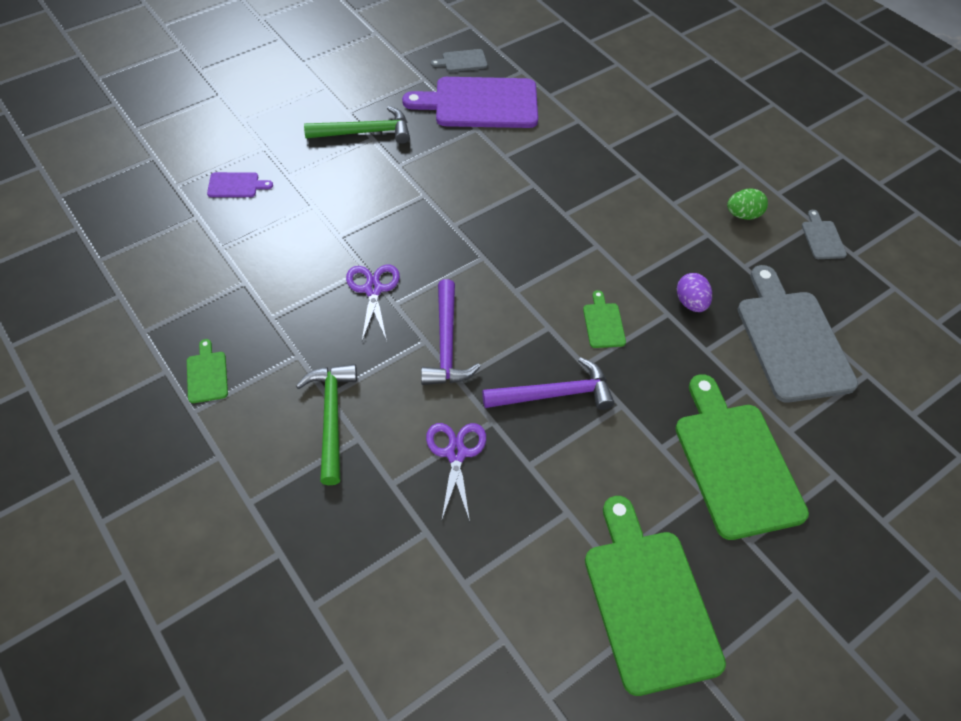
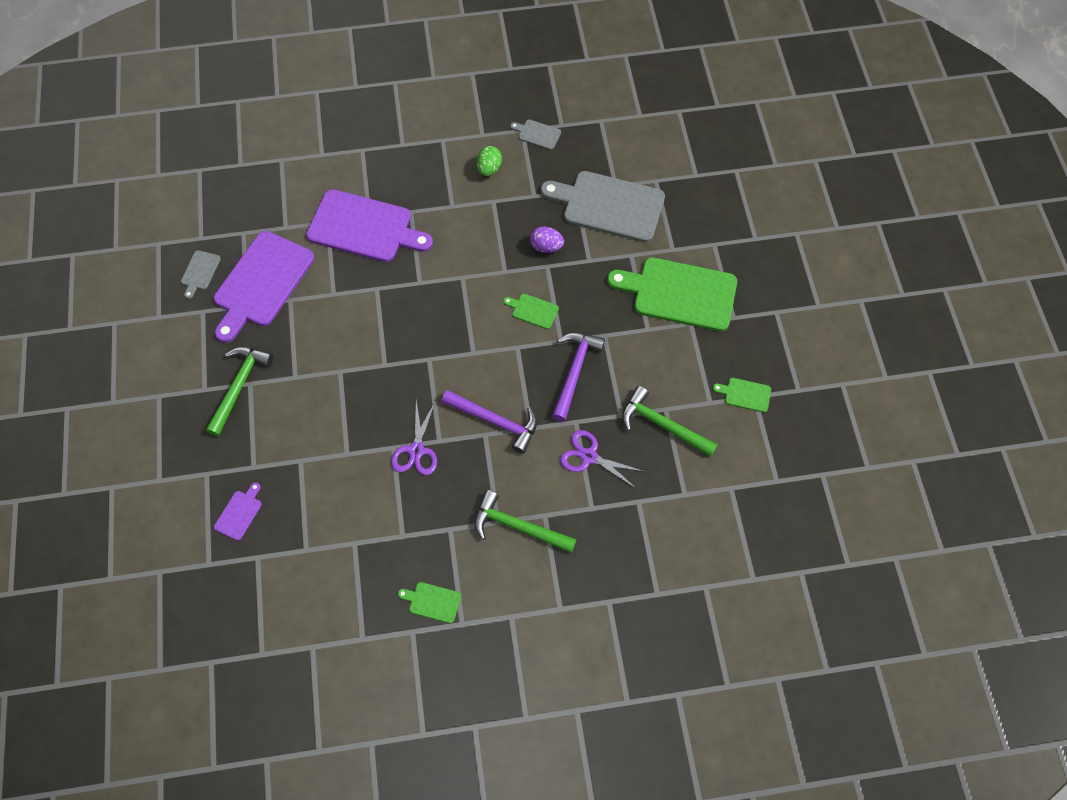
camera: 60 degrees left, 10 degrees up
purple scissors [346,265,400,341] -> purple scissors turned 105 degrees counterclockwise [391,400,437,475]
green cutting board [585,496,726,696] -> green cutting board [713,378,771,412], size x0.43
none -> purple cutting board [306,189,433,262]
none -> green hammer [622,386,718,457]

